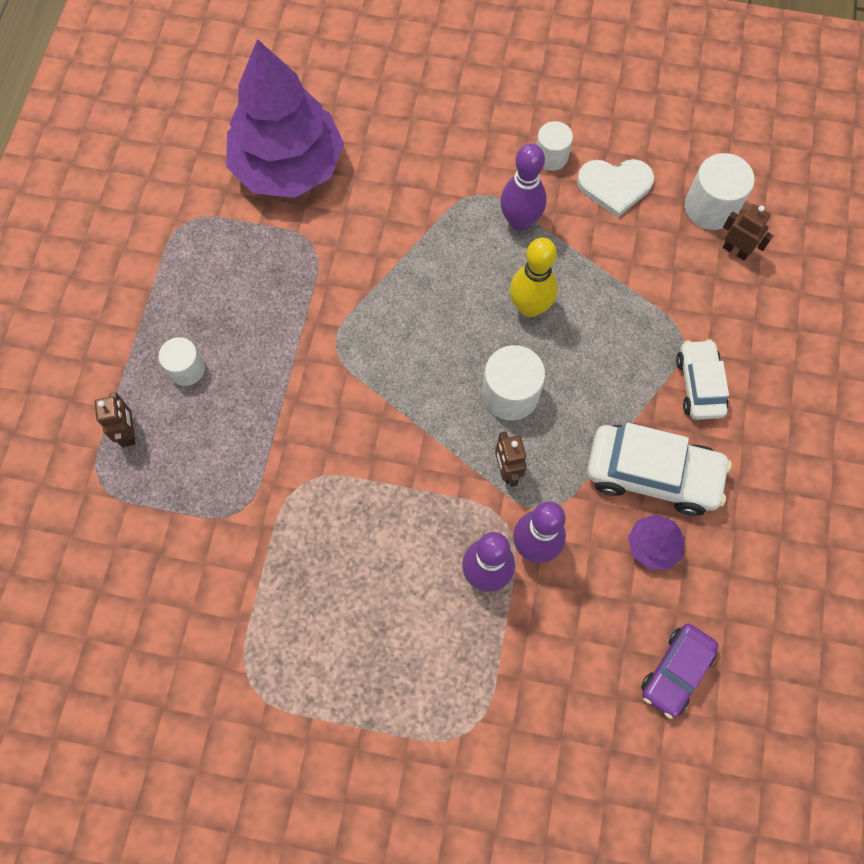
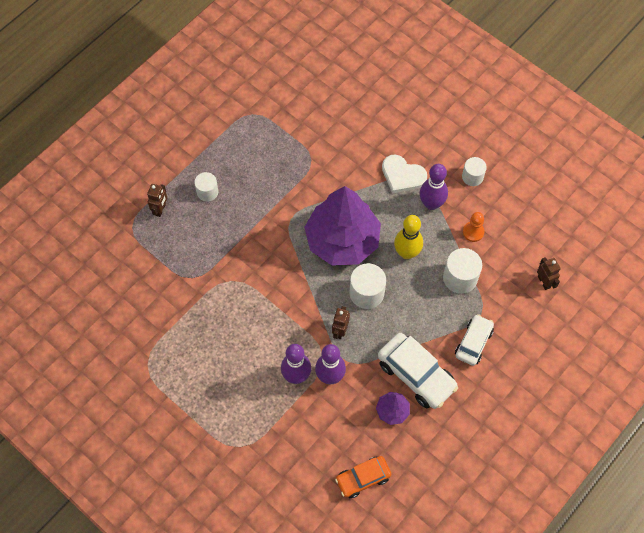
camera: 30 degrees right, 5 degrees down
purple tree [226,39,344,198] -> purple tree moved to [304,186,381,266]
white heart [577,159,654,218] -> white heart moved to [382,155,427,193]
purple car [641,624,718,719] -> orange car [335,456,392,498]
white cylinder [685,153,755,230] -> white cylinder moved to [443,248,482,294]
none -> orange pawn [463,212,485,242]

